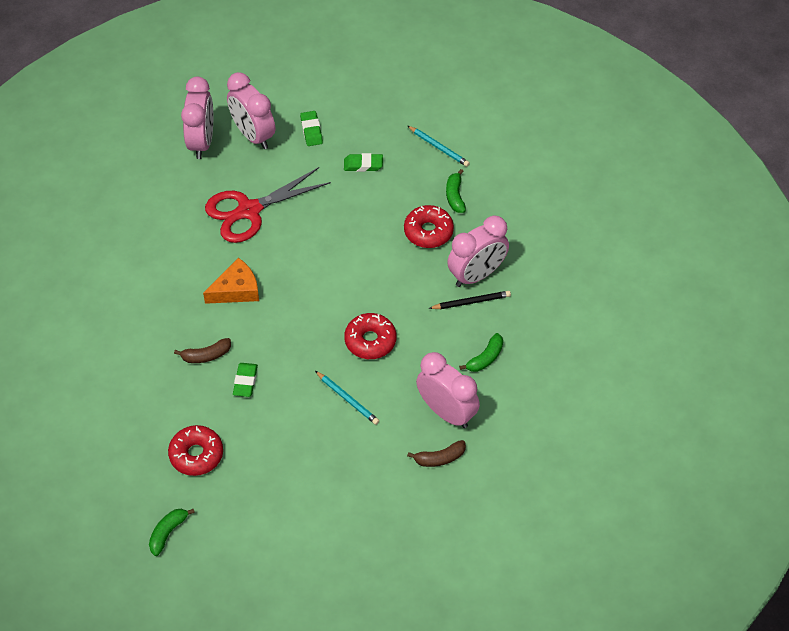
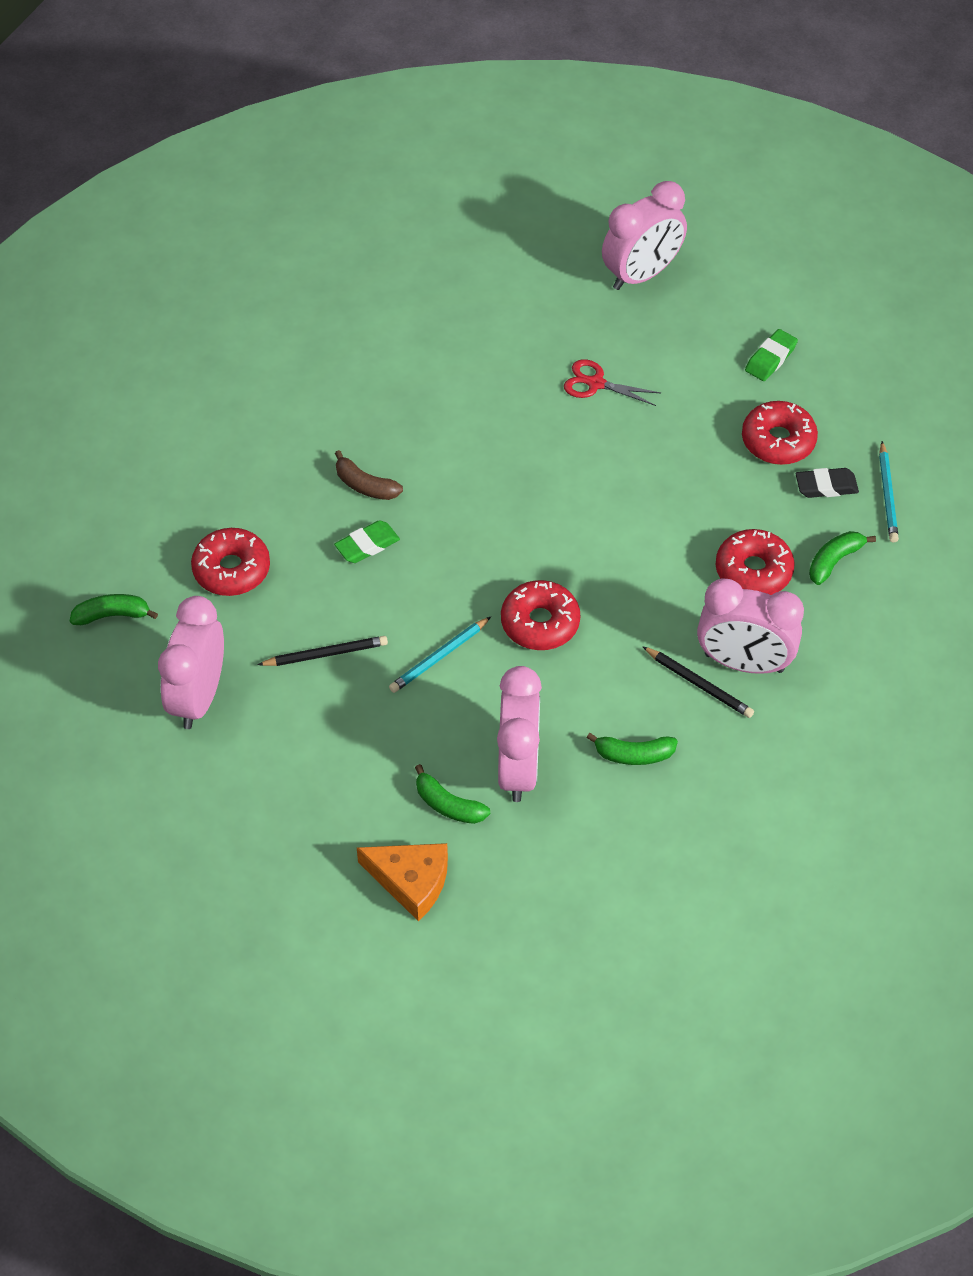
camera: 50 degrees right, 0 degrees up
orange cheese [203,258,259,304] -> orange cheese moved to [357,843,448,921]
red scissors [205,167,331,243] -> red scissors [564,359,661,406], size x0.50
pink clock [227,72,275,149] -> pink clock moved to [158,596,224,729]
turquoise pencil [315,371,379,425] -> turquoise pencil turned 45 degrees clockwise [389,617,491,693]
green eraser [344,153,383,172] -> red donut [742,401,818,465]
brown banana [407,440,466,467] -> green banana [415,764,490,824]
none -> black pencil [257,636,388,666]
none -> black eraser [796,468,859,498]

